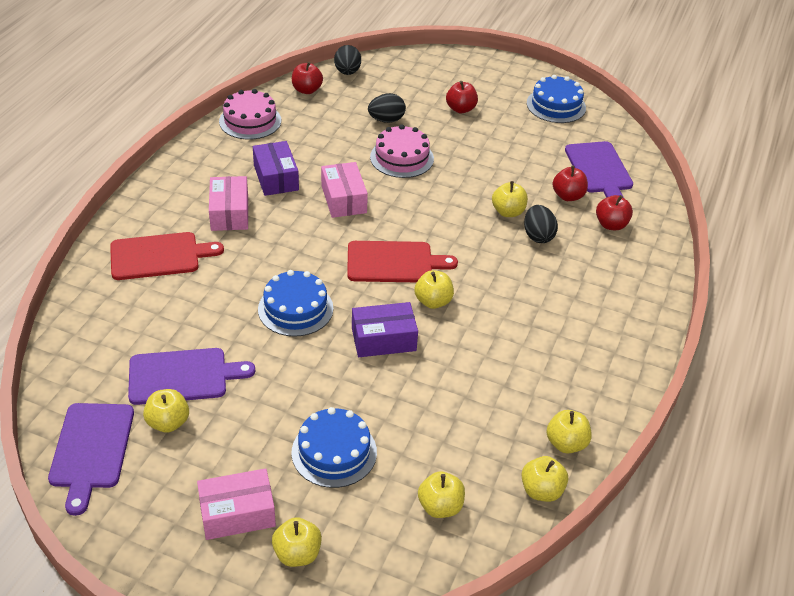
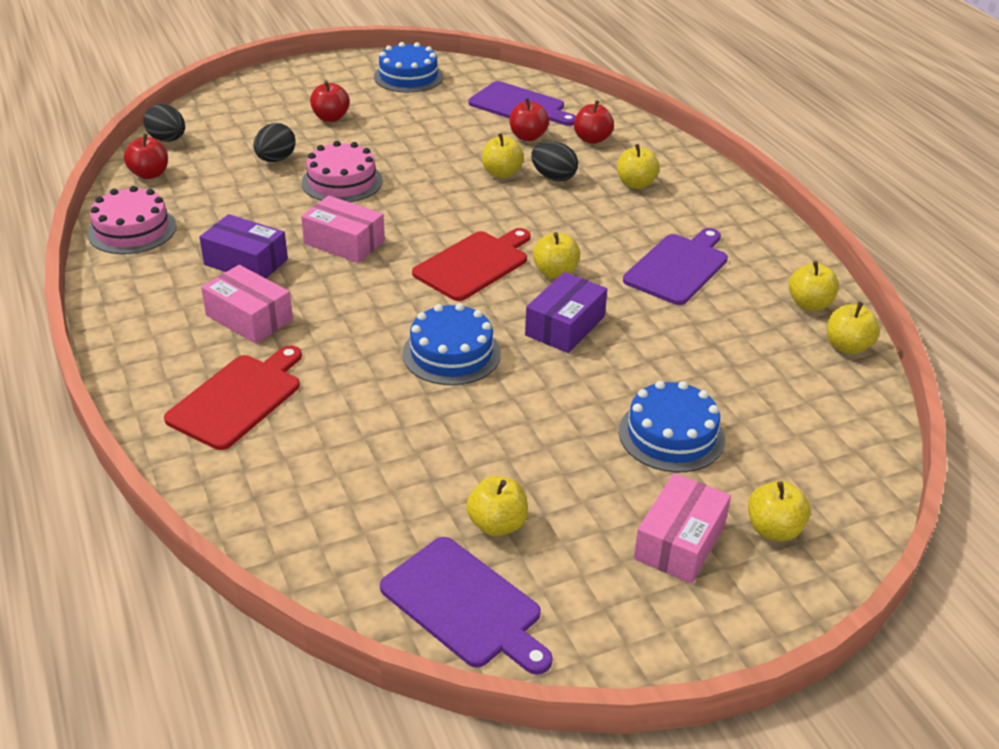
camera: 45 degrees left, 5 degrees down
purple cutting board [128,348,255,405] -> purple cutting board moved to [623,228,728,305]
yellow apple [418,471,465,518] -> yellow apple moved to [617,144,660,189]

